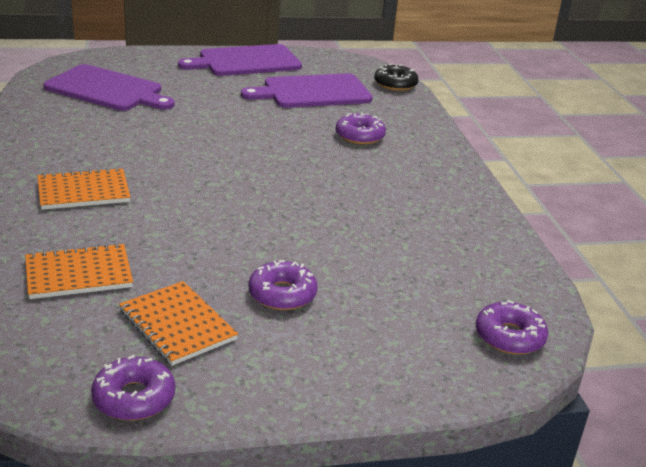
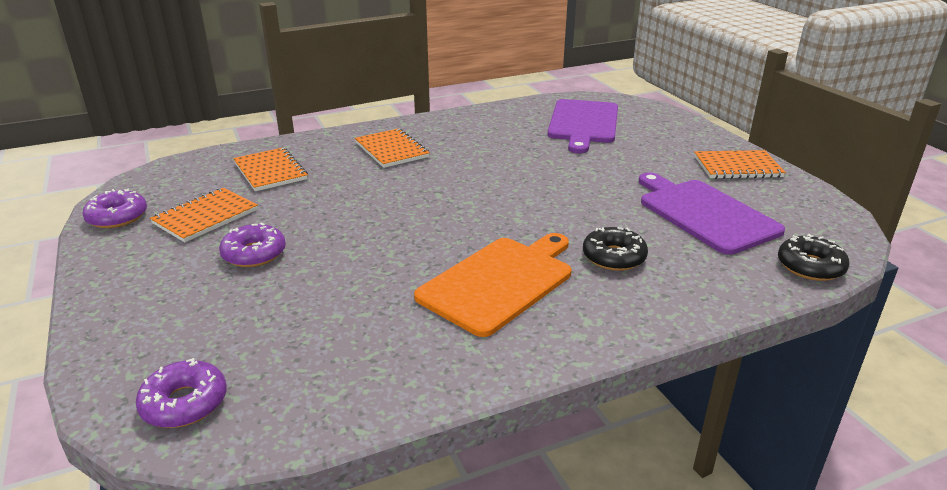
camera: 80 degrees right, 0 degrees up
purple cutting board [178,44,302,76] -> orange notebook [694,150,786,179]
purple donut [336,113,386,145] -> black donut [583,227,648,271]
none -> orange cutting board [414,233,571,337]

